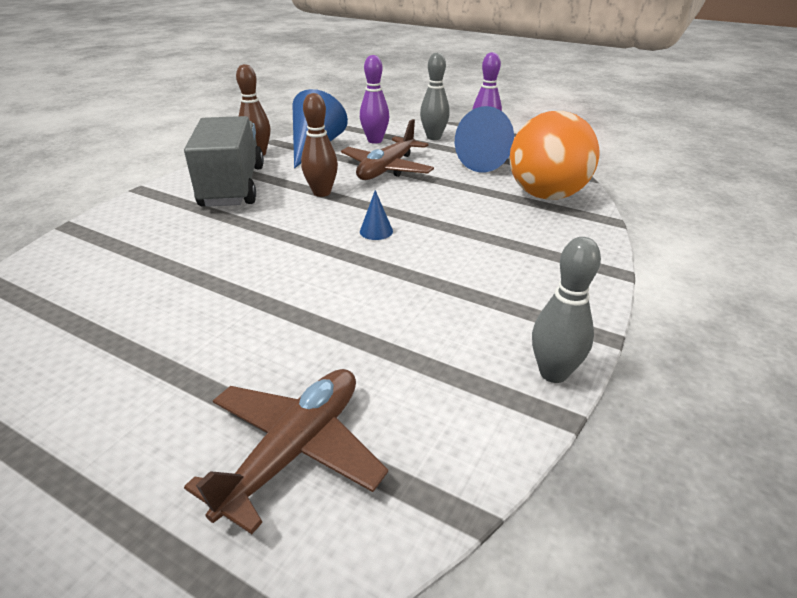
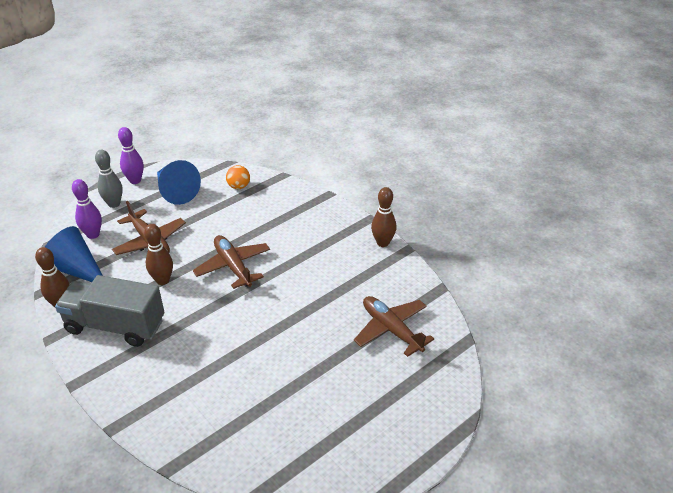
camera: 70 degrees left, 5 degrees up
blue cone [360,190,393,240] -> brown plane [193,235,270,289]
orange ball [510,111,600,200] -> orange ball [226,165,250,189], size x0.45
grey bowling pin [532,237,601,383] -> brown bowling pin [371,187,397,247]

